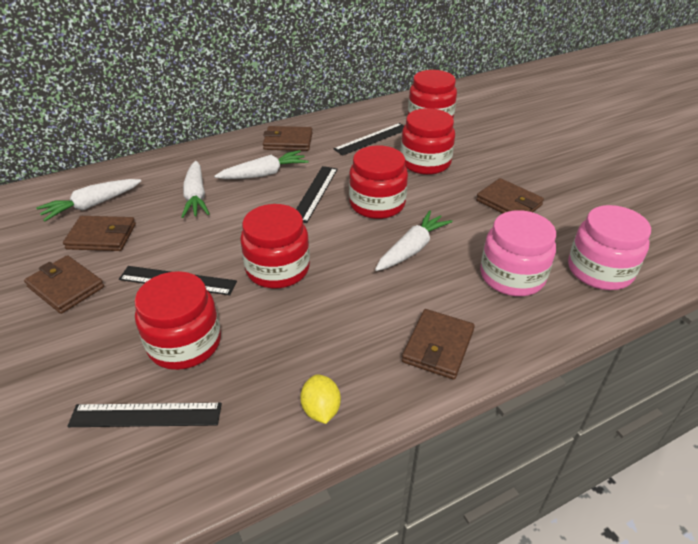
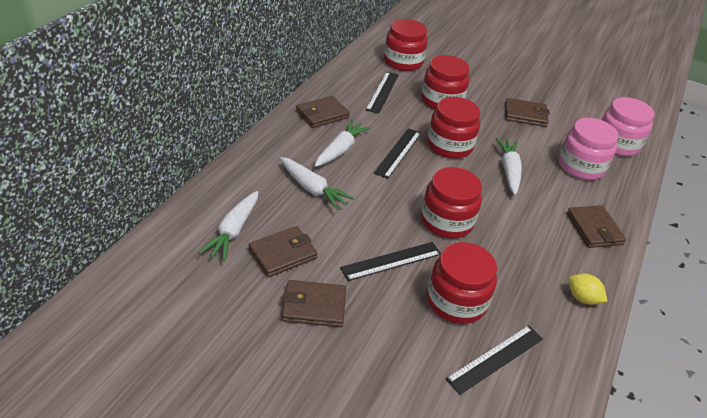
camera: 40 degrees left, 0 degrees up
black ruler [296,166,338,223] -> black ruler turned 45 degrees clockwise [374,128,421,179]

